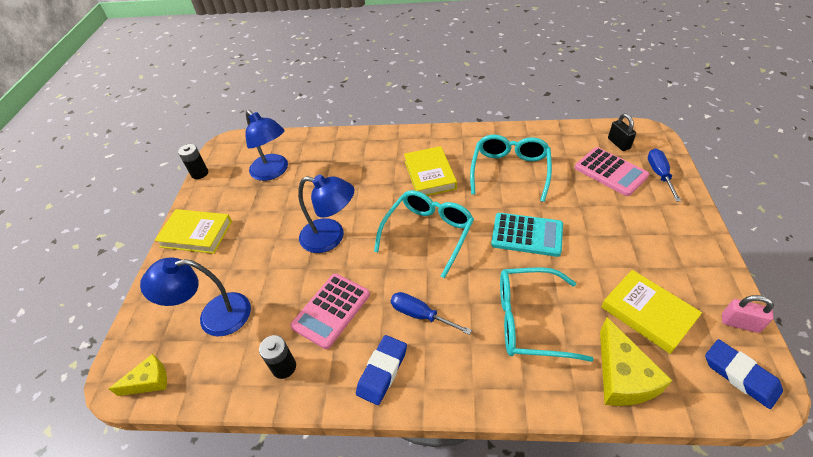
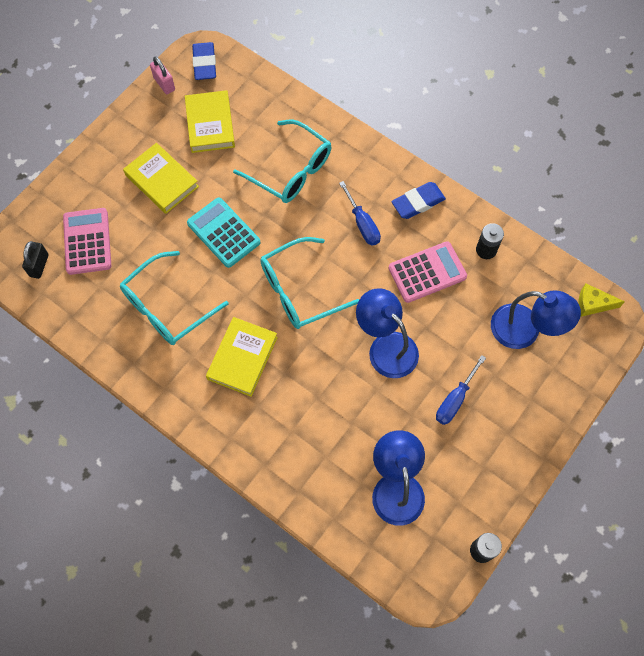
camera: 150 degrees left, 20 degrees up
yellow book [154,209,232,254] -> yellow book moved to [123,143,199,214]
yellow cheese [600,317,672,406] -> none
blue screwdriver [648,149,681,202] -> blue screwdriver moved to [436,355,486,425]

